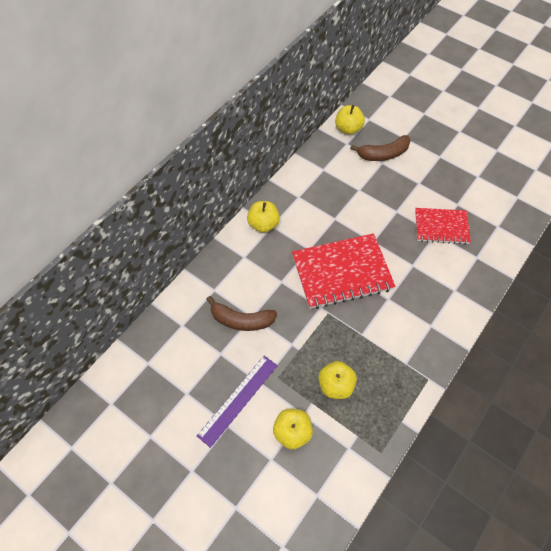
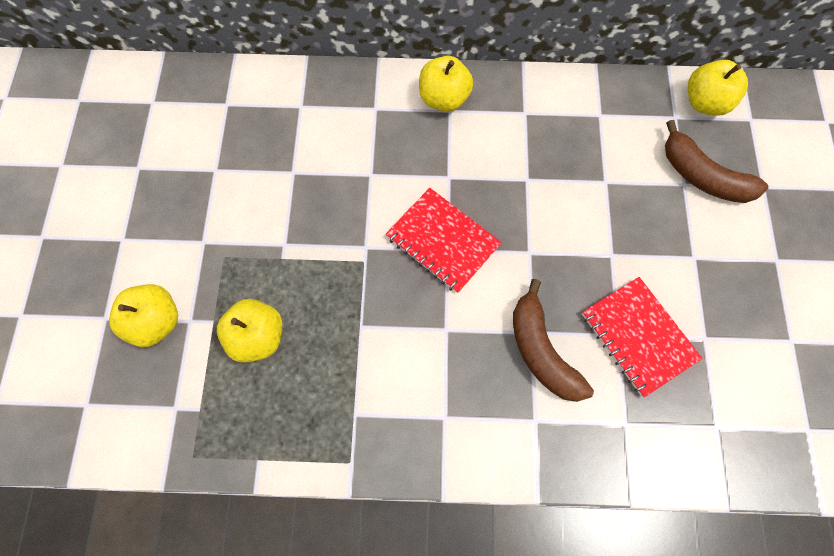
camera: 55 degrees right, 10 degrees up
purple ruler [197,356,278,448] -> none
brown banana [206,296,277,331] -> brown banana moved to [513,279,594,402]
red notebook [292,233,396,309] -> red notebook [386,188,502,293], size x0.62

